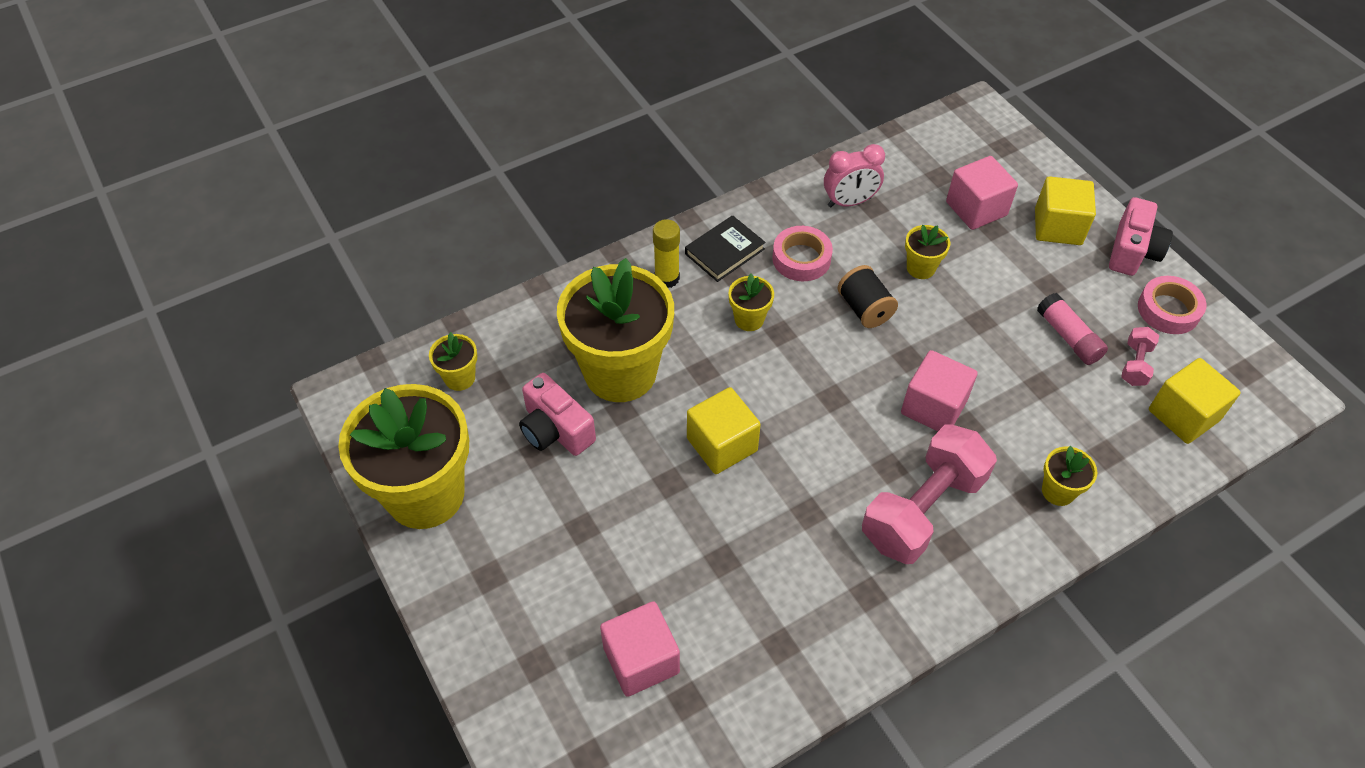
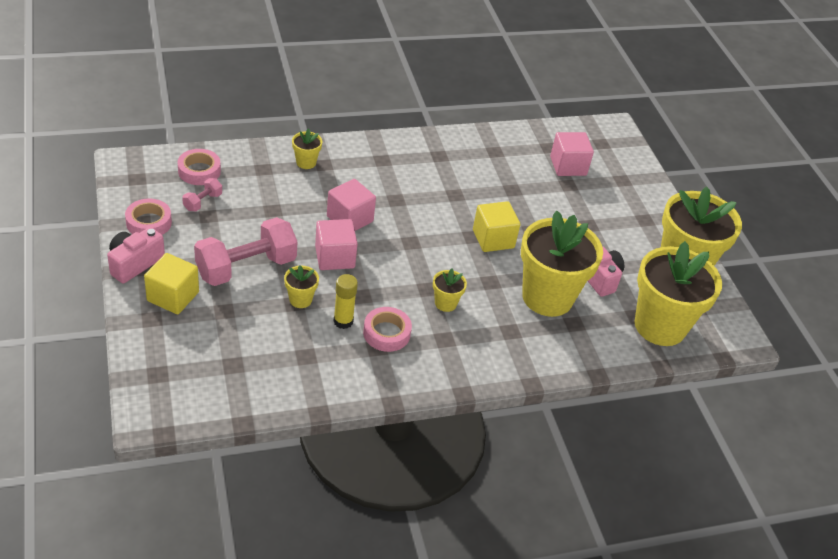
camera: 170 degrees left, 10 degrees down
yellow flower pot [429,332,477,391] -> yellow flower pot [634,241,722,346], size x2.37
yellow glue stick [653,219,680,288] -> yellow glue stick moved to [334,274,358,329]
black book [685,215,766,282] -> none
pink clock [824,144,885,207] -> none
black spool [838,265,898,328] -> none
pink dumbbell [862,424,997,564] -> pink dumbbell moved to [194,217,297,286]
pink cube [946,156,1018,230] -> pink cube moved to [315,219,358,270]
pink glue stick [1037,293,1108,365] -> none
yellow cube [1149,358,1241,444] -> pink tape [177,149,221,185]

